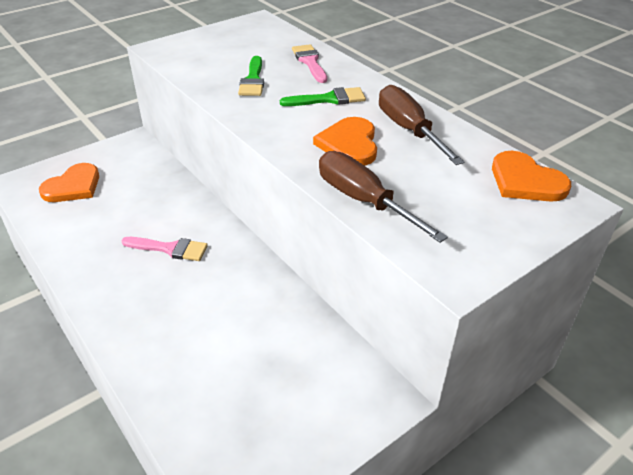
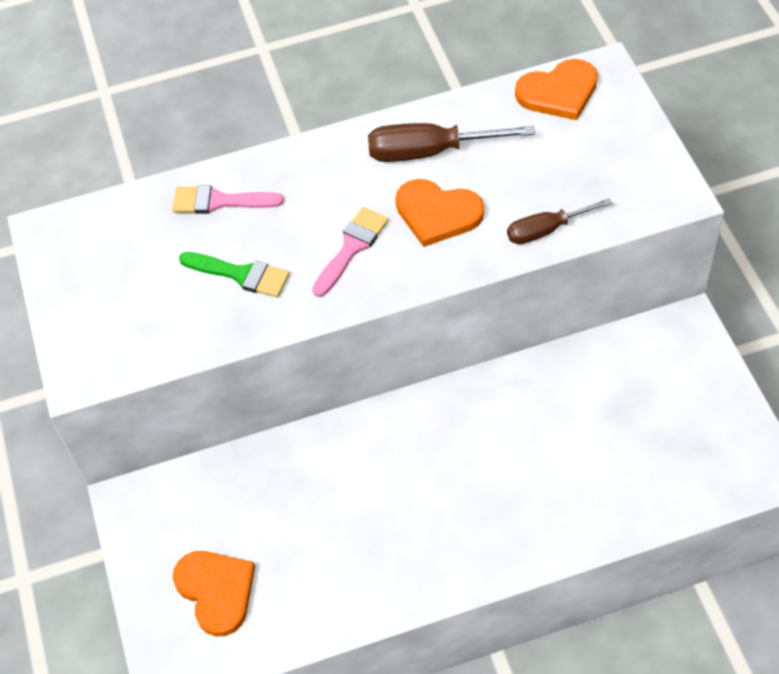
camera: 65 degrees left, 15 degrees up
pink brush [121,237,208,261] -> pink brush moved to [312,207,389,297]
green brush [280,87,366,106] -> none
brown screwdriver [319,151,448,243] -> brown screwdriver [507,198,612,244], size x0.64

